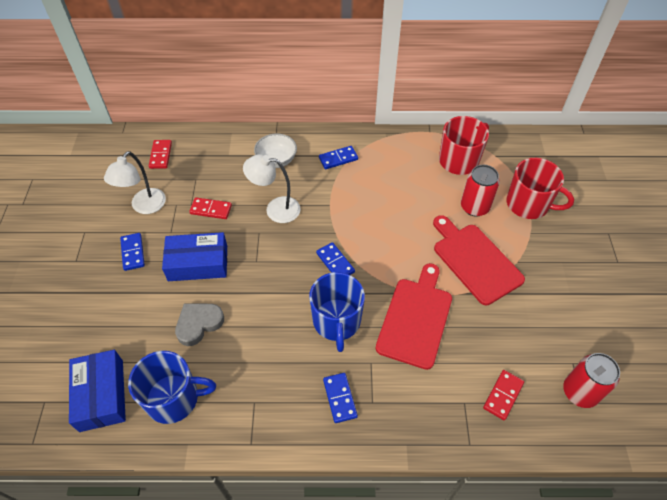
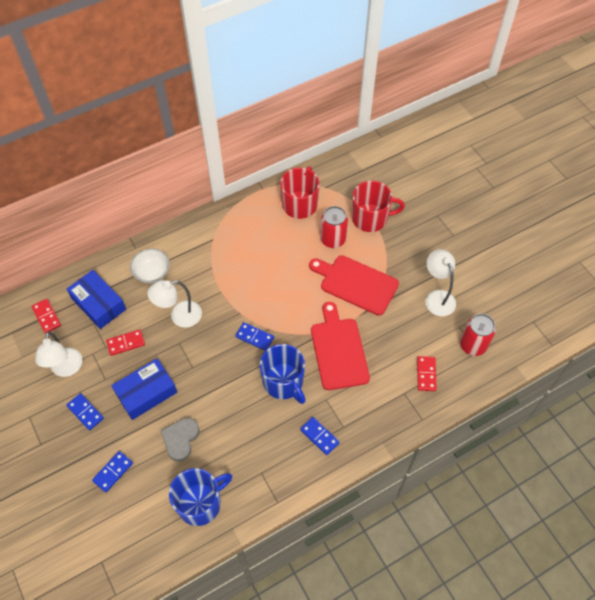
camera: 30 degrees left, 5 degrees up
blue box [69,350,126,432] -> blue box moved to [67,270,126,329]
blue domino [319,146,358,169] -> blue domino moved to [92,451,133,492]
none -> white lamp [426,249,456,316]

